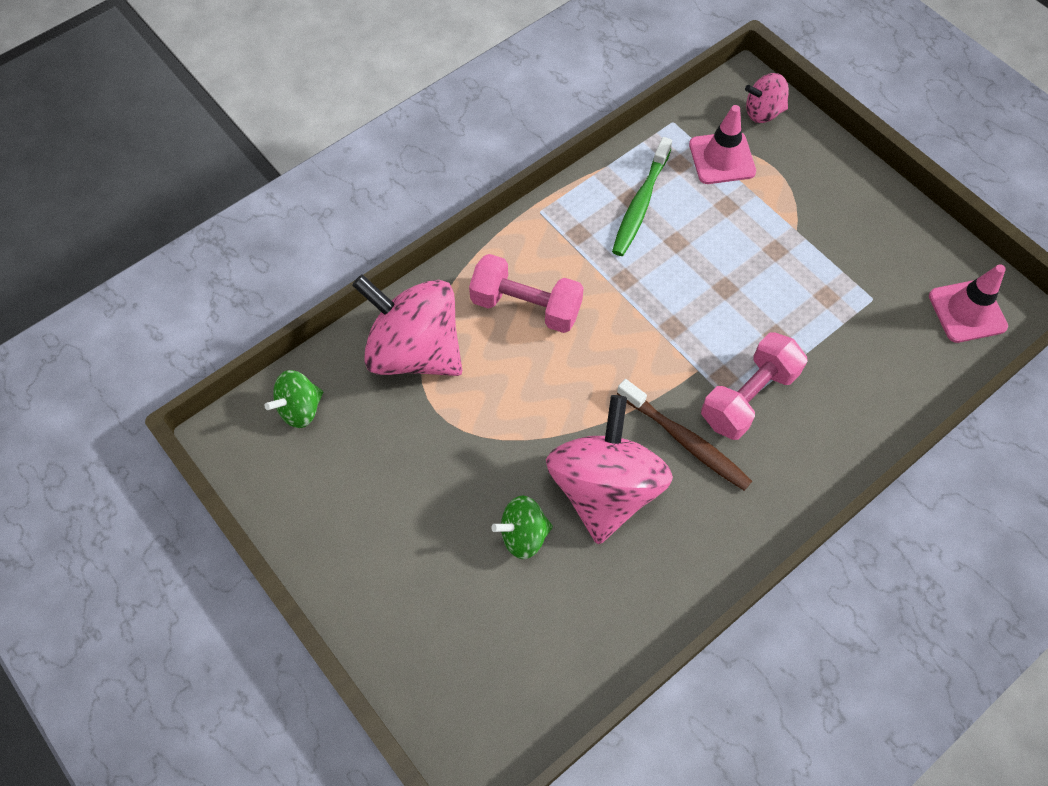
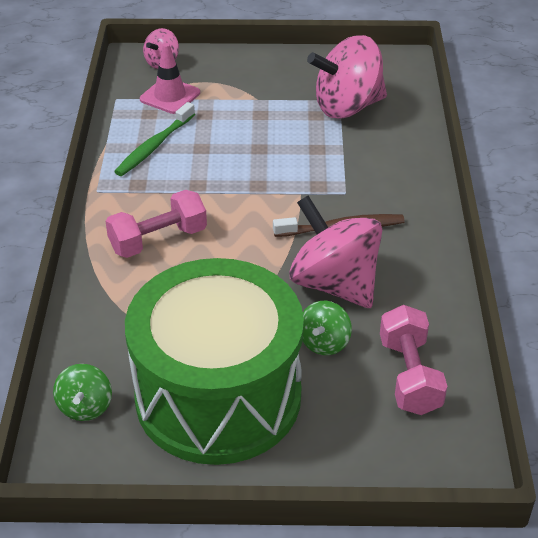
camera: 50 degrees left, 20 degrees down
pink spinning top [352,274,462,376] -> pink spinning top moved to [307,35,387,118]
green toothbrush [612,137,672,256] -> green toothbrush turned 60 degrees clockwise [114,102,195,176]
pink dumbbell [701,332,807,440] -> pink dumbbell moved to [380,305,447,415]
pink traffic cone [929,264,1008,343] -> none
none -> green drum [125,258,304,465]

